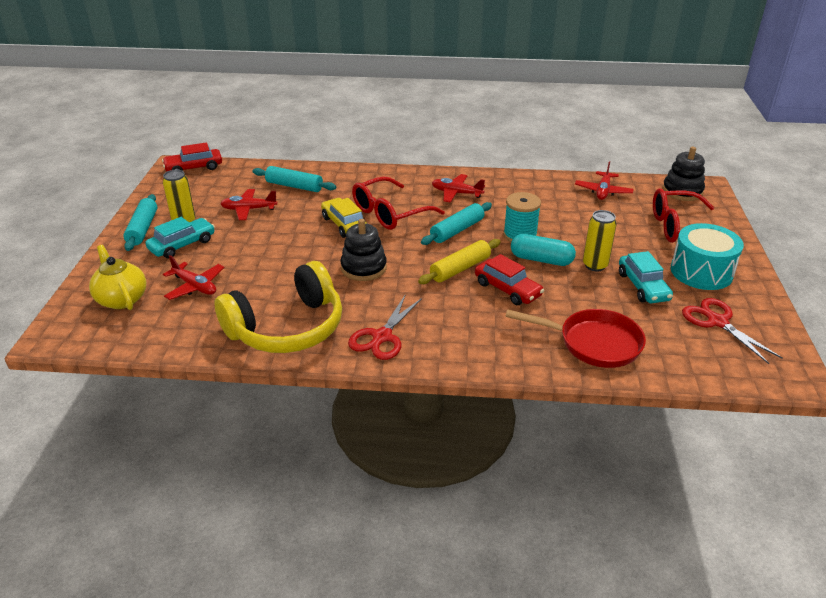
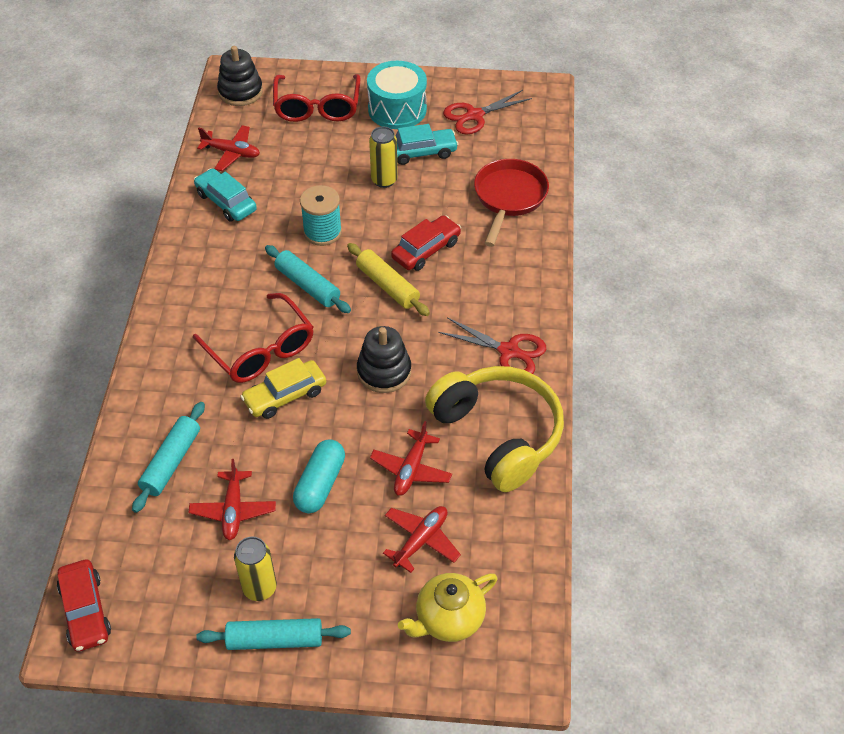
camera: 90 degrees left, 15 degrees up
turquoise car [145,217,215,258] -> turquoise car moved to [194,168,257,222]
red plane [432,174,485,203] -> red plane moved to [370,421,452,496]
turquoise capsule [511,234,576,266] -> turquoise capsule moved to [293,439,345,513]

